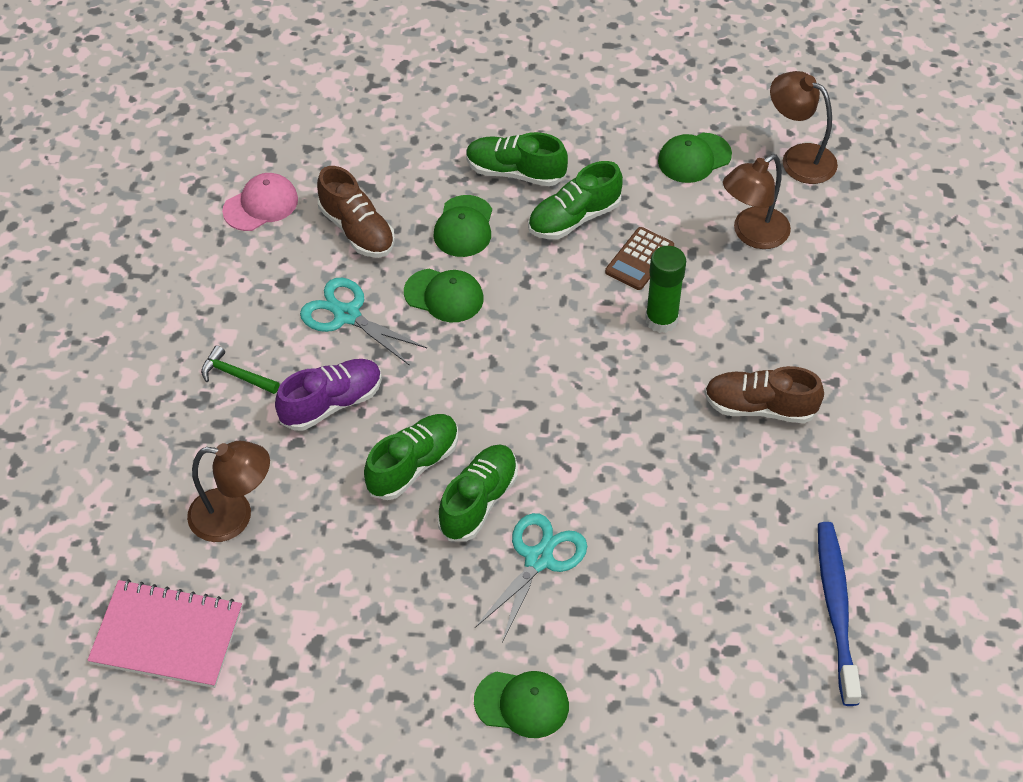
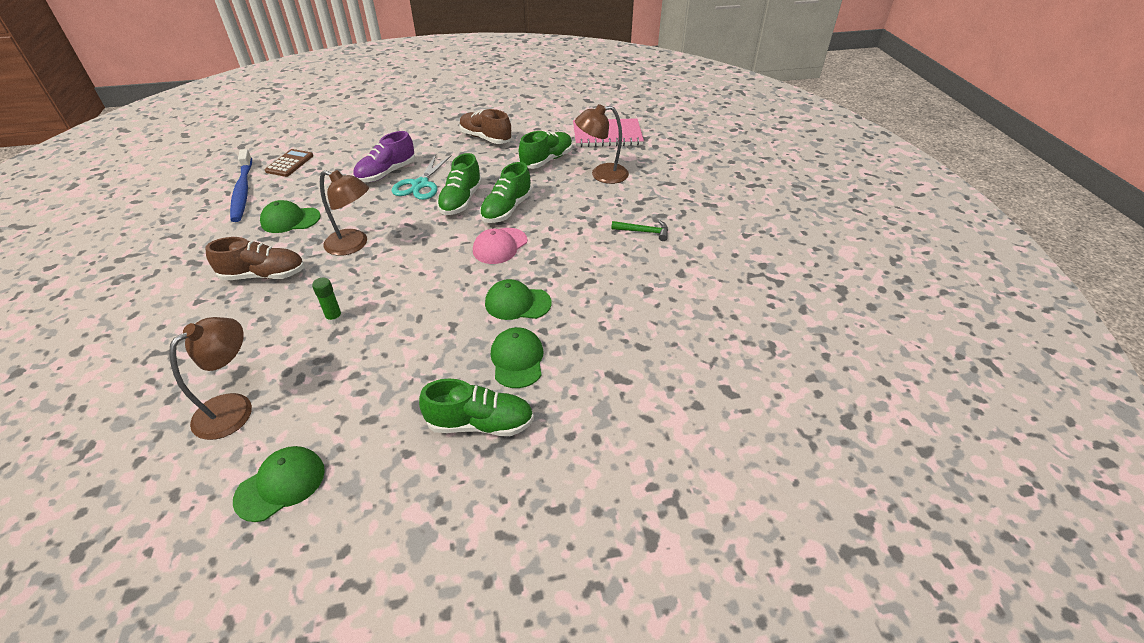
camera: 165 degrees right, 10 degrees down
pink cap [222,173,298,231] -> pink cap moved to [473,228,527,264]
purple shoe [275,359,382,431] -> purple shoe moved to [353,131,416,182]
turquoise scissors [300,278,427,366] -> none
brown shoe [317,166,395,258] -> brown shoe moved to [459,109,512,144]
green cap [474,671,569,738] -> green cap moved to [260,200,320,233]
green shoe [528,161,623,239] -> green shoe moved to [519,131,572,169]
brown calculator [605,227,674,290] -> brown calculator moved to [265,149,313,177]
green glue stick [645,246,686,333] -> green glue stick [312,278,343,324], size x0.59
brown lamp [770,71,838,184] -> brown lamp moved to [320,170,369,256]

